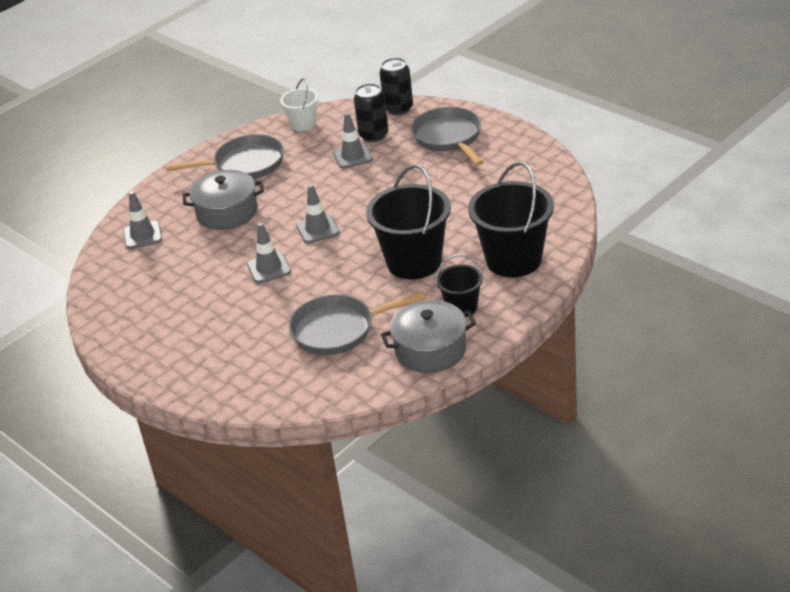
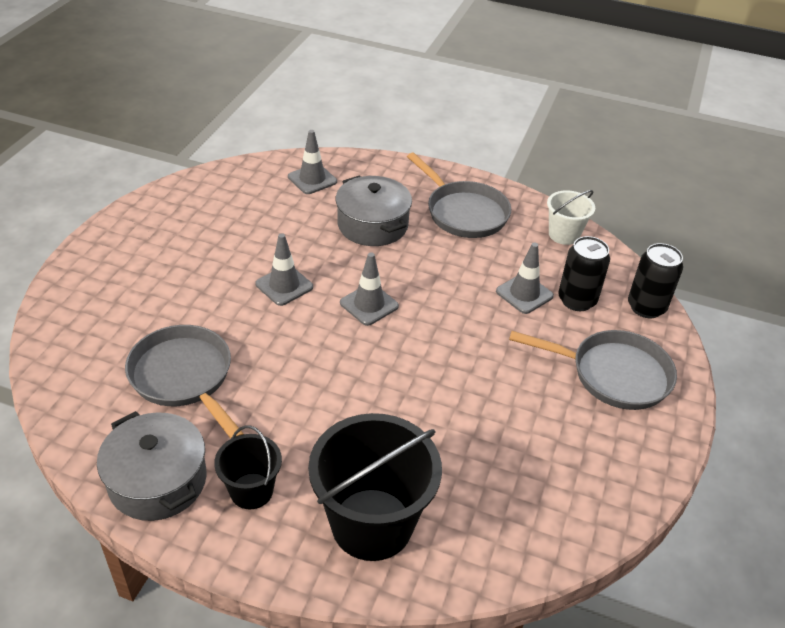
camera: 60 degrees right, 5 degrees up
black bucket [366,164,451,279] -> none
grey pan [411,107,484,165] -> grey pan turned 60 degrees clockwise [509,330,677,410]

